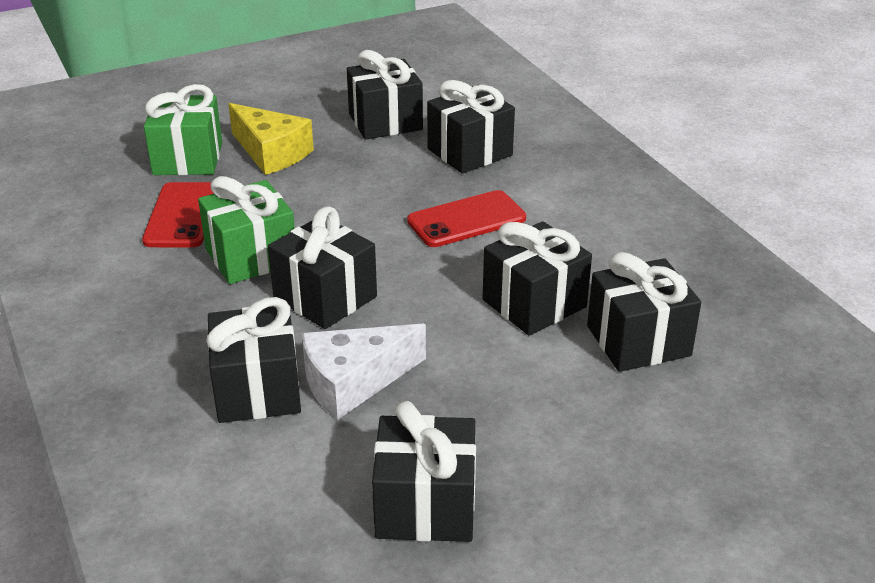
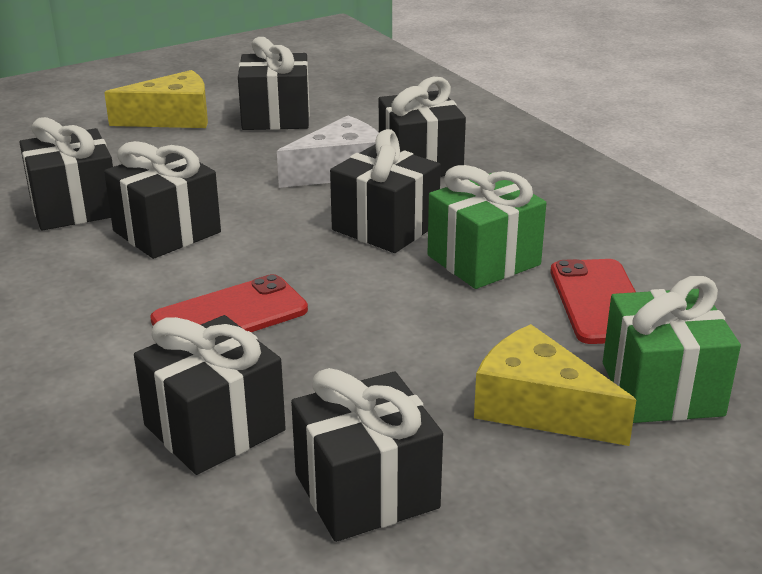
camera: 175 degrees right, 5 degrees down
none -> yellow cheese [104,70,208,128]

